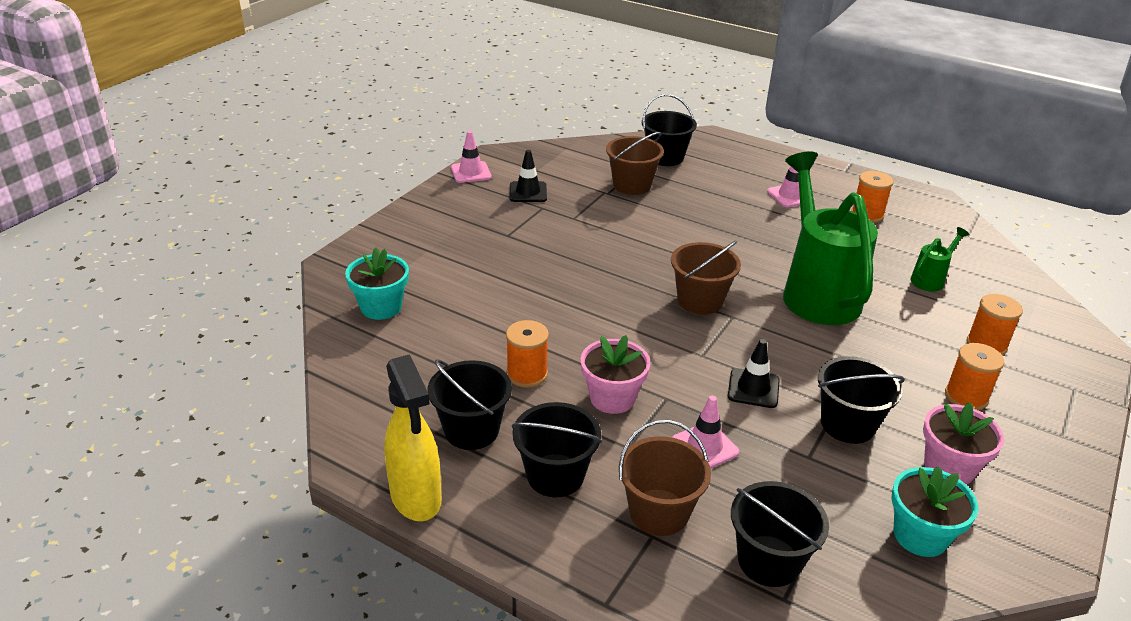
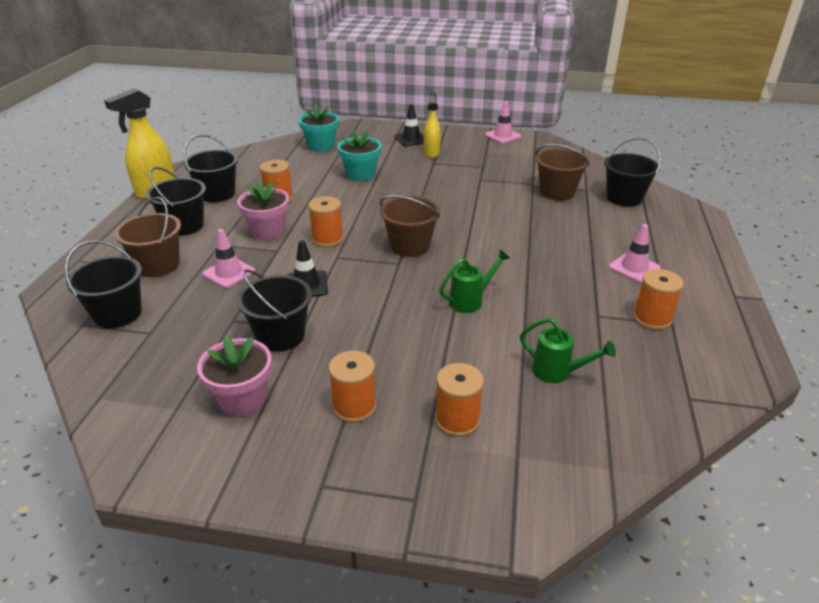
camera: 70 degrees right, 0 degrees up
black traffic cone [510,150,547,202] -> black traffic cone moved to [394,104,424,146]
green watering can [783,151,878,325] -> green watering can [439,250,510,313], size x0.43
turquoise flower pot [891,466,978,557] -> turquoise flower pot moved to [337,130,381,181]
none -> orange spool [308,196,343,248]
none -> yellow spray bottle [424,92,441,158]

